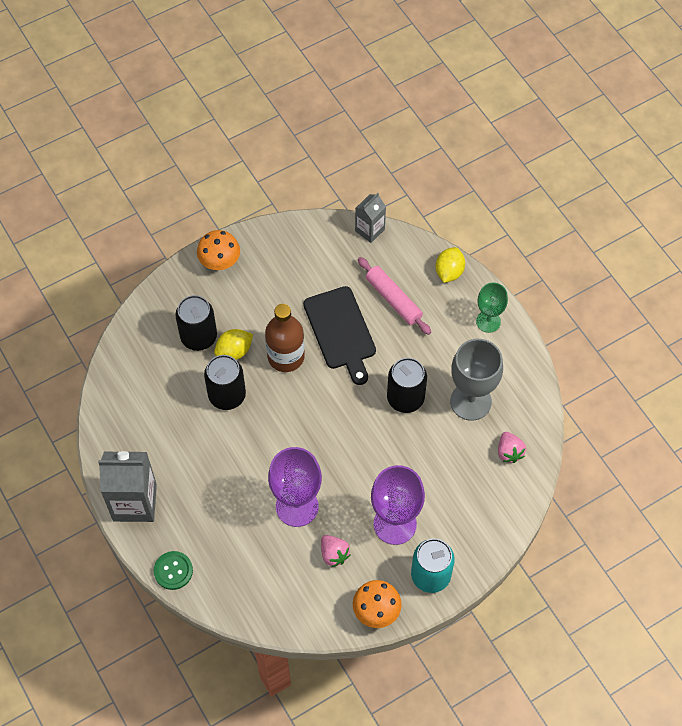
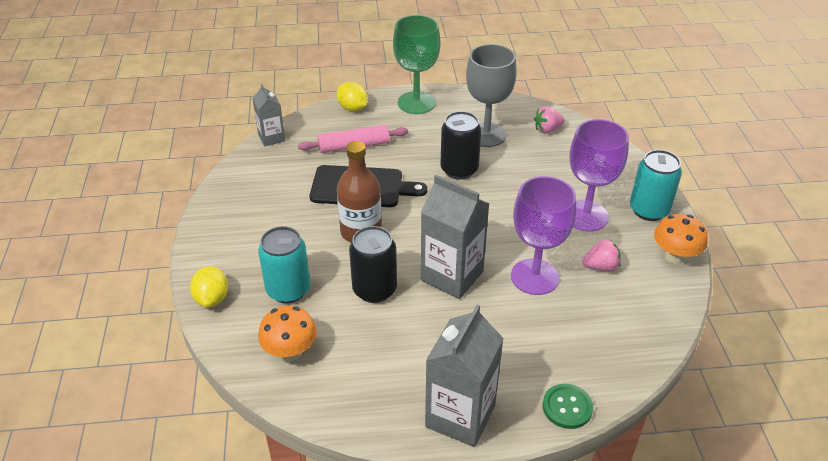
camera: 65 degrees left, 20 degrees down
black can [175,295,217,351] -> turquoise can [258,226,310,303]
orange mushroom [197,230,240,270] -> orange mushroom moved to [258,306,317,361]
yellow lemon [214,329,253,360] -> yellow lemon moved to [190,266,228,308]
green goblet [476,283,508,333] -> green goblet [393,15,441,114], size x1.64
pink strawberry [498,432,526,463] -> pink strawberry turned 150 degrees clockwise [534,106,565,133]
none -> grey carton [421,175,489,299]

